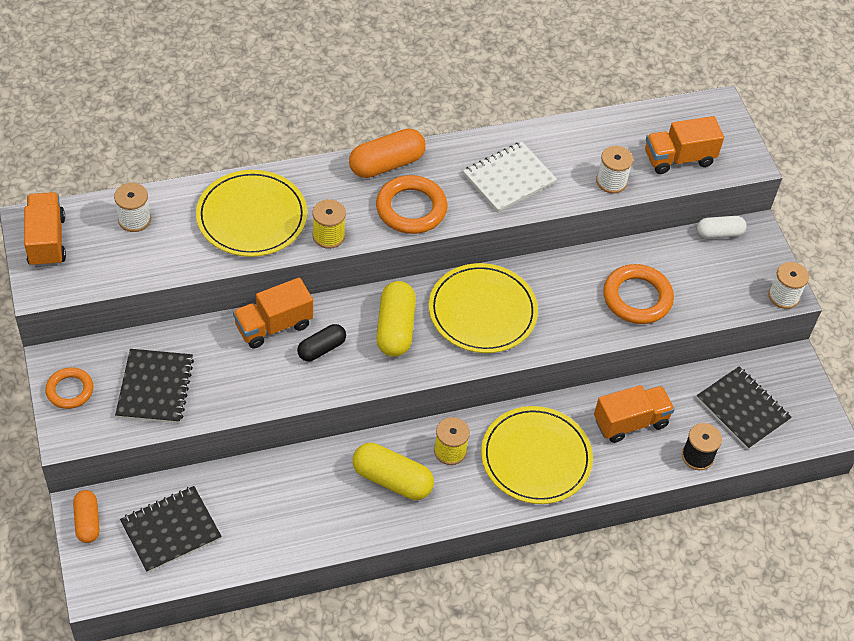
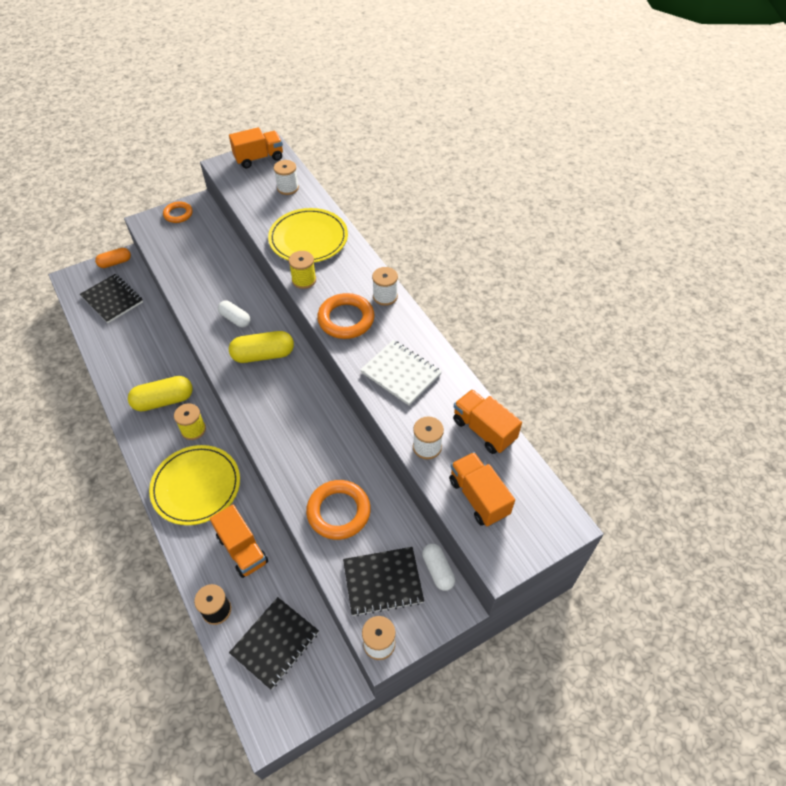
camera: 80 degrees right, 0 degrees up
black notebook [115,349,194,423] -> black notebook moved to [343,547,424,616]
orange truck [233,277,313,348] -> orange truck moved to [453,389,522,454]
black capsule [297,324,346,361] -> white capsule [218,301,250,327]
orange capsule [349,129,426,178] -> white spool [372,267,398,306]
yellow capsule [353,443,434,500] -> yellow capsule turned 60 degrees clockwise [128,376,193,411]
yellow plate [429,263,538,353] -> none

